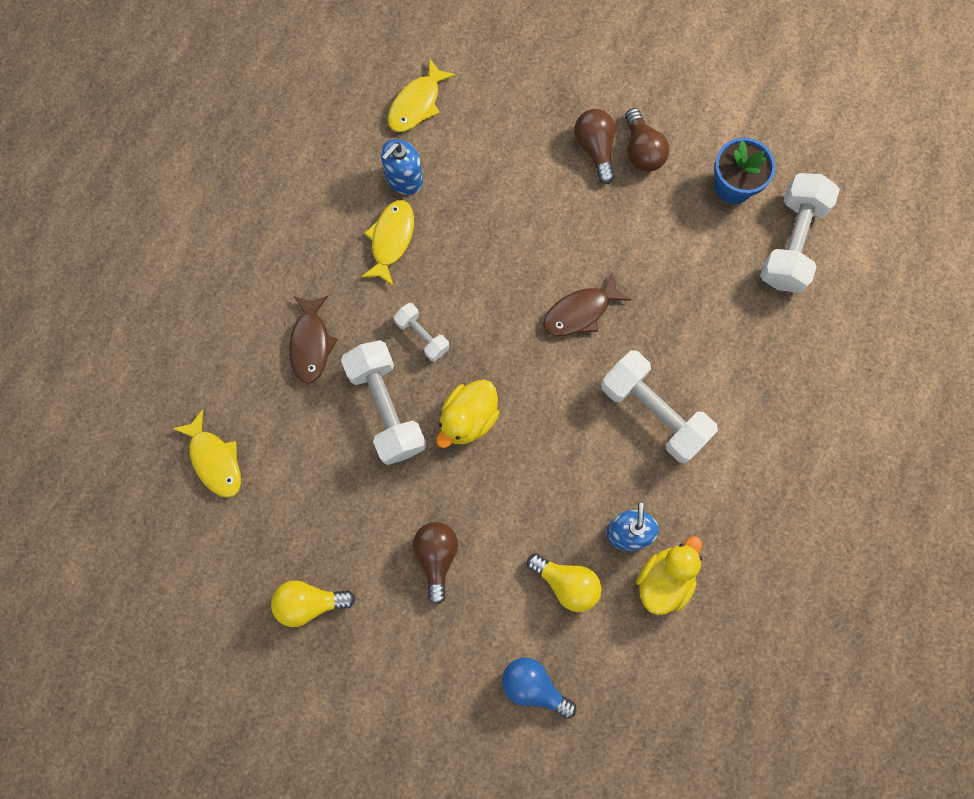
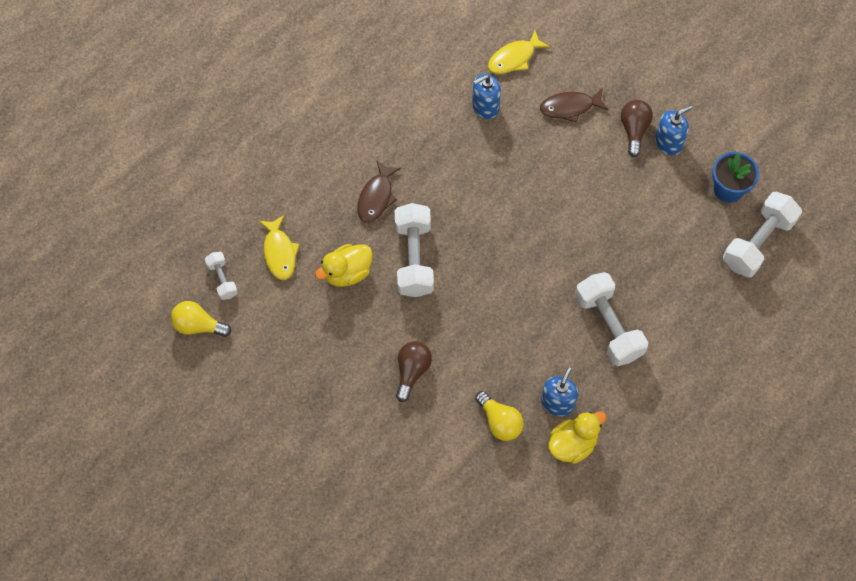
camera: 20 degrees right, 10 degrees down
yellow light bulb [271,580,356,627] -> yellow light bulb moved to [171,301,231,337]
yellow fish [361,200,414,286] -> none
white dumbbell [394,303,449,361] -> white dumbbell moved to [205,252,238,300]
yellow duck [436,379,500,448] -> yellow duck moved to [315,244,373,287]
blue light bulb [502,657,576,719] -> none
brown fish [543,272,631,336] -> brown fish moved to [540,89,608,123]
brown light bulb [625,108,669,172] -> blue soap dispenser [655,105,692,155]

